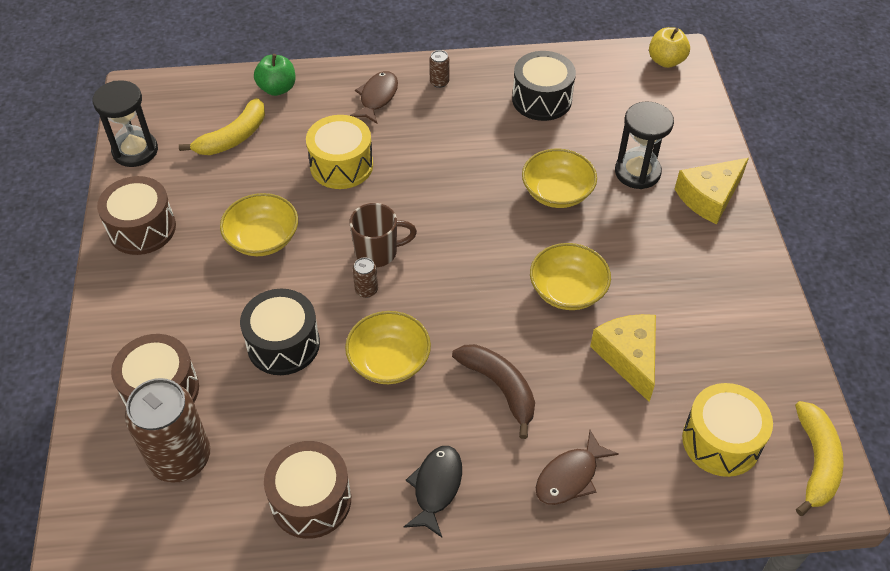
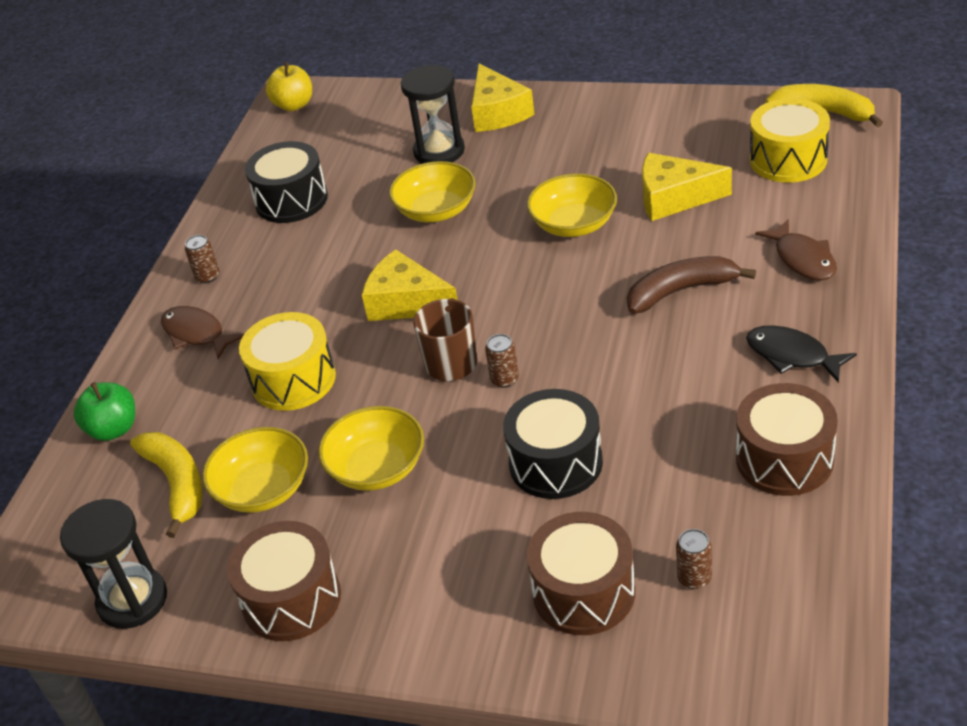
camera: 65 degrees left, 10 degrees down
brown can [125,378,211,483] -> brown can [676,529,712,589], size x0.42
yellow bowl [345,311,431,384] -> yellow bowl moved to [202,427,308,513]
none -> yellow cheese [362,250,458,321]

